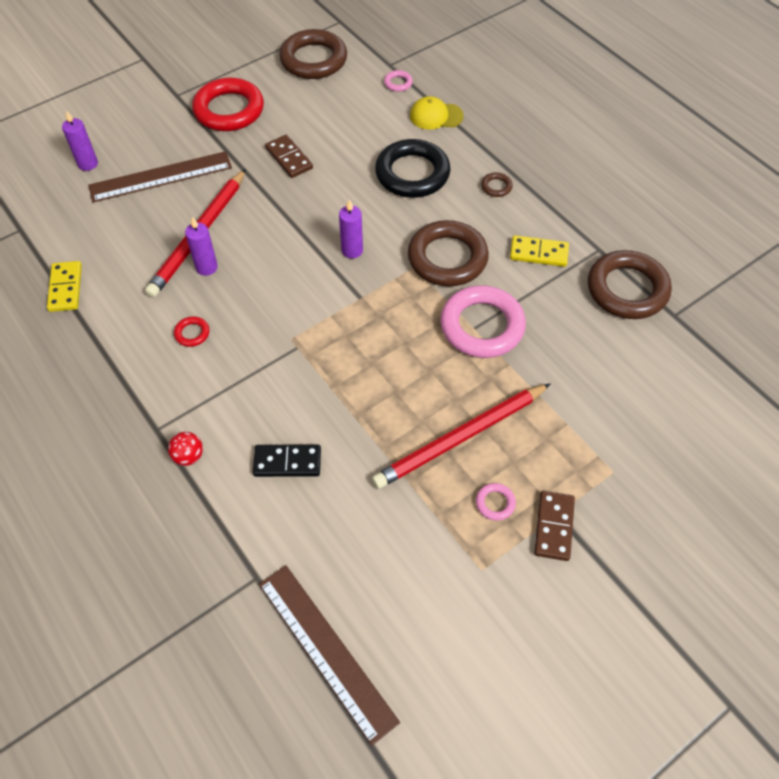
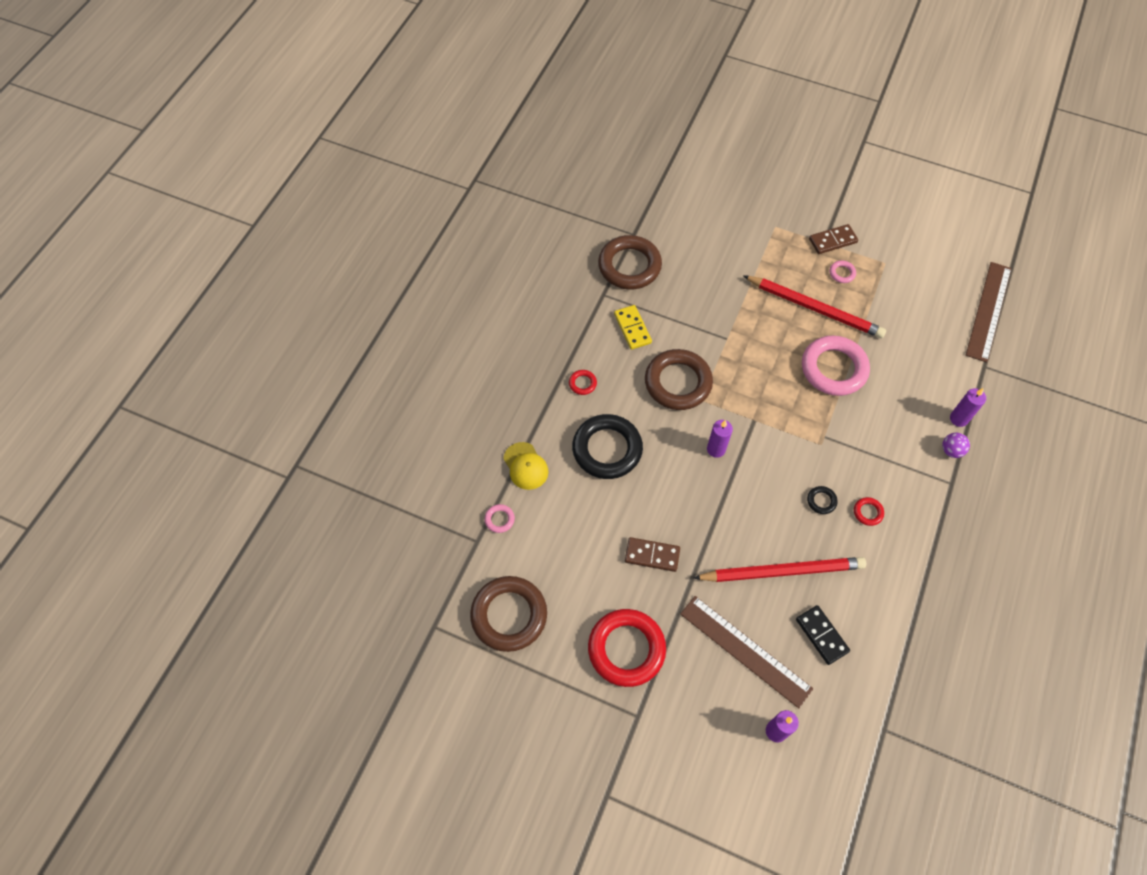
camera: 120 degrees left, 5 degrees up
yellow domino [47,261,82,312] -> none
red ball [168,432,203,466] -> purple ball [942,432,970,458]
purple candle [185,217,218,276] -> purple candle moved to [950,388,986,427]
black domino [253,444,321,477] -> black domino moved to [796,605,850,665]
brown domino [265,135,313,178] -> brown domino turned 75 degrees clockwise [625,537,680,572]
pink ring [440,285,526,358] -> pink ring moved to [802,335,870,396]
brown ring [481,172,513,197] -> red ring [569,370,597,395]
none -> black ring [807,486,838,514]

